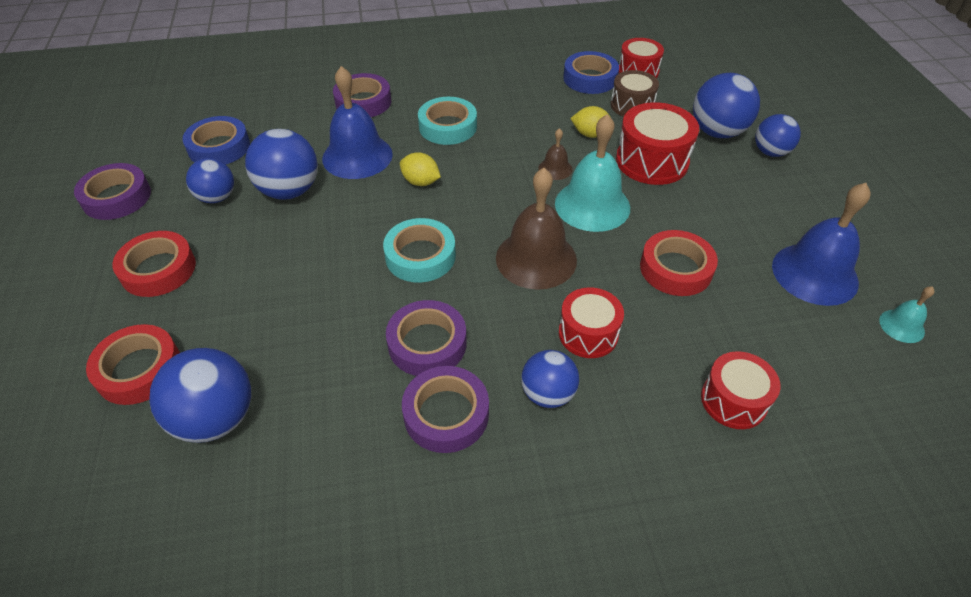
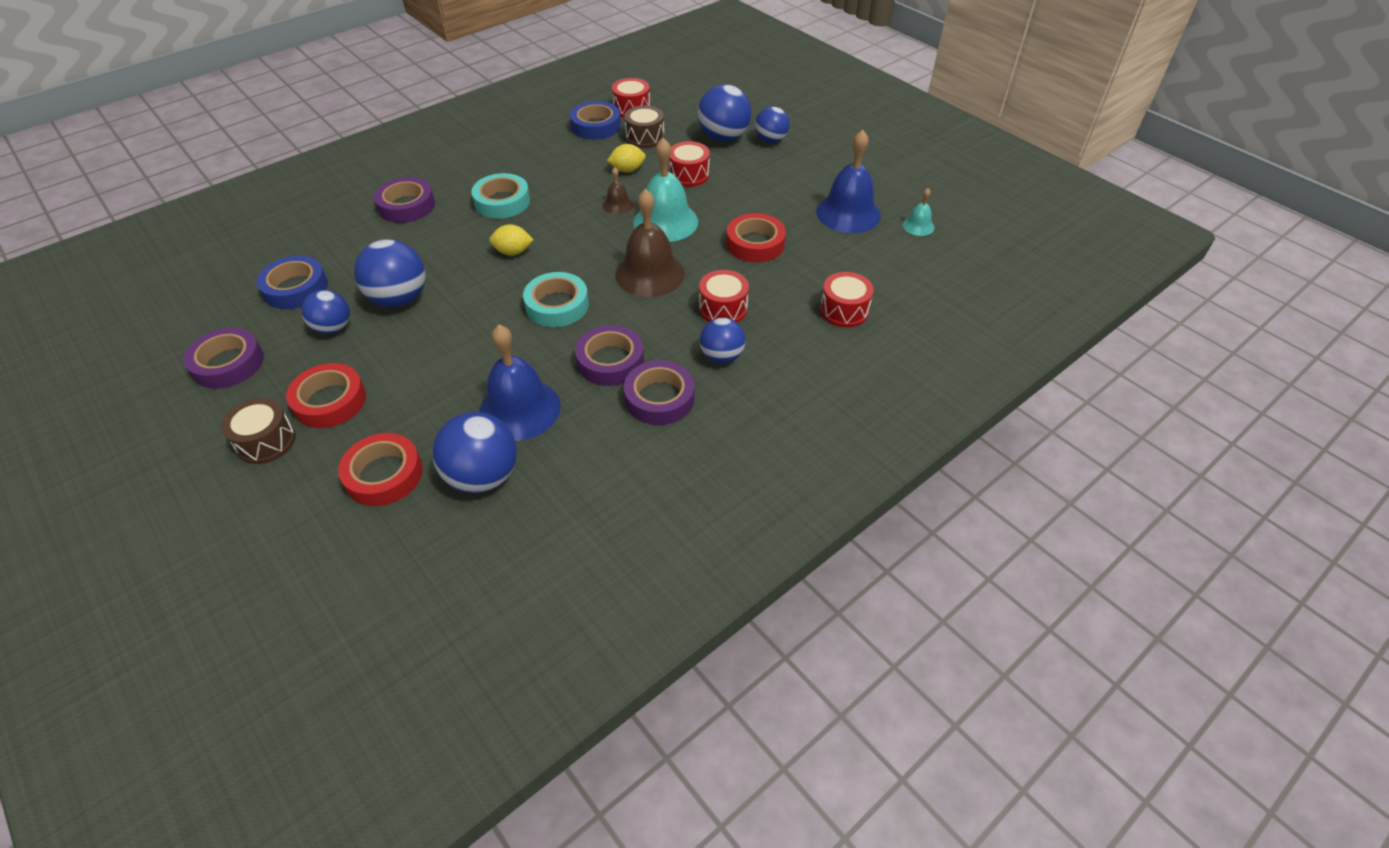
camera: 30 degrees left, 0 degrees up
blue bell [322,66,393,179] -> blue bell moved to [479,325,561,441]
red drum [616,102,699,185] -> red drum [669,141,710,187], size x0.66
none -> brown drum [221,398,296,464]

